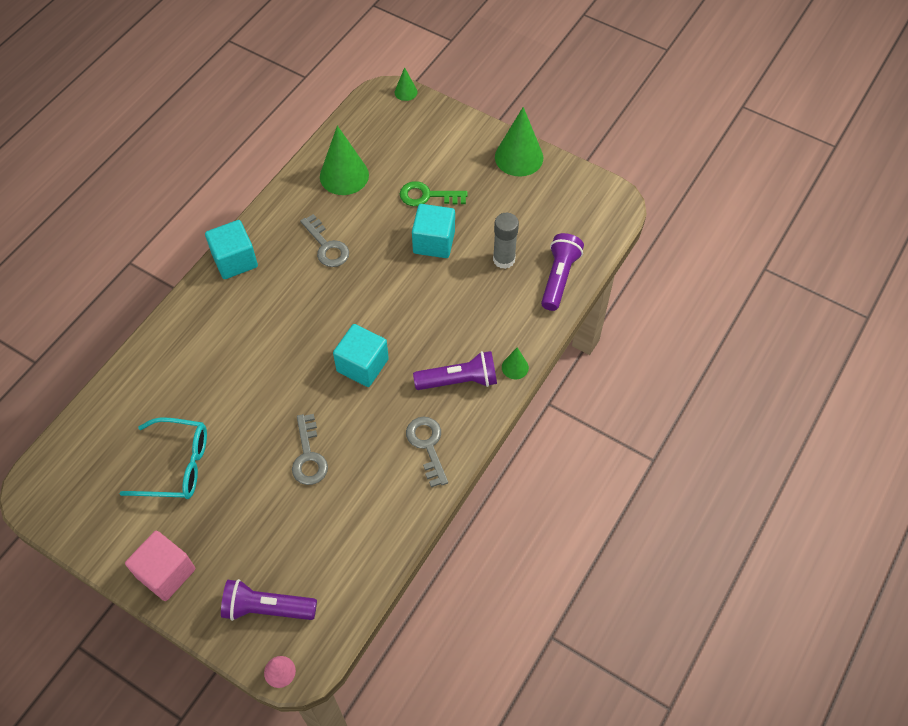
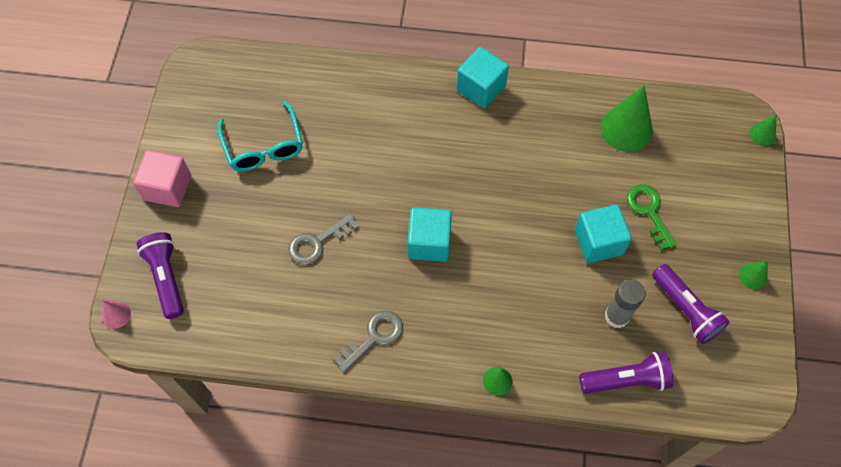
camera: 65 degrees right, 5 degrees up
grey key [300,214,349,267] -> none
purple flashlight [413,351,497,390] -> purple flashlight moved to [652,264,730,344]
green cone [495,107,543,177] -> green cone [739,260,768,290], size x0.49

